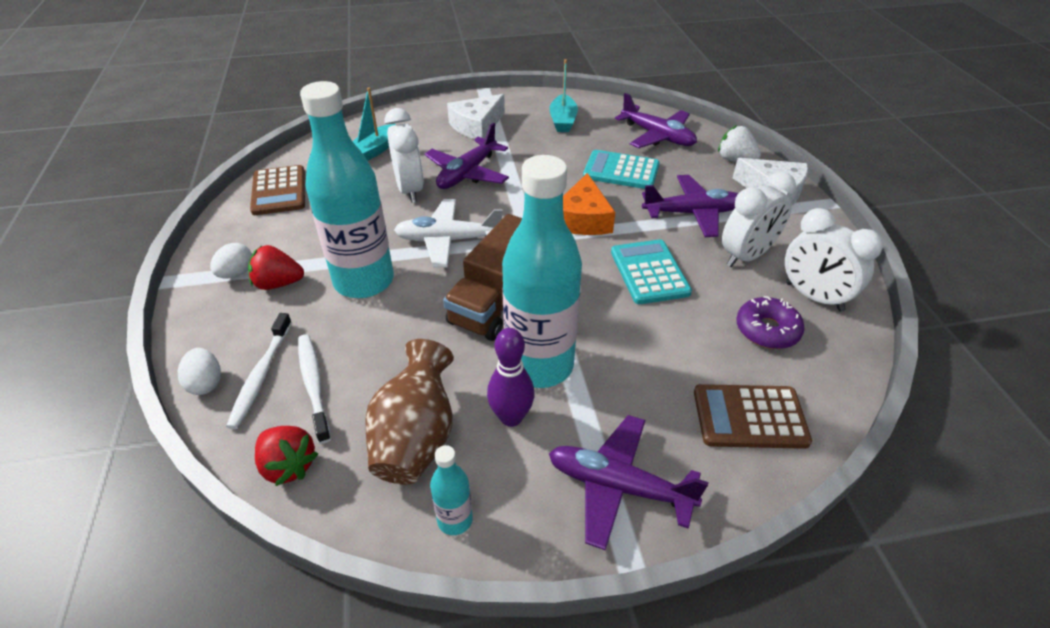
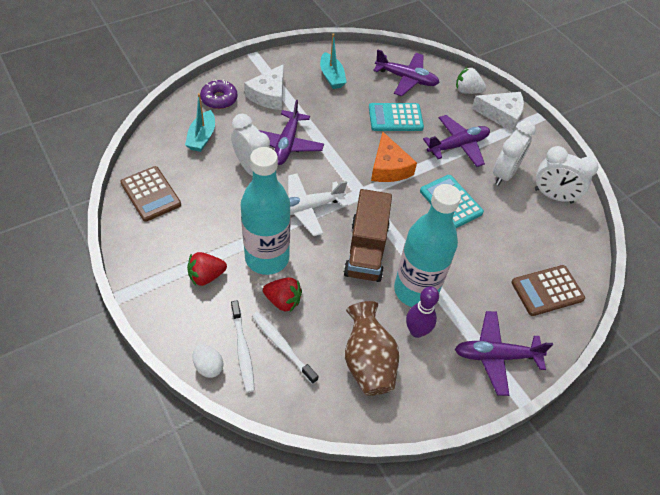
camera: 25 degrees left, 10 degrees up
white egg [210,243,252,278] -> none
red strawberry [255,426,318,486] -> red strawberry moved to [263,277,302,312]
turquoise bottle [430,445,473,535] -> none
purple donut [736,296,805,349] -> purple donut moved to [200,79,238,109]

